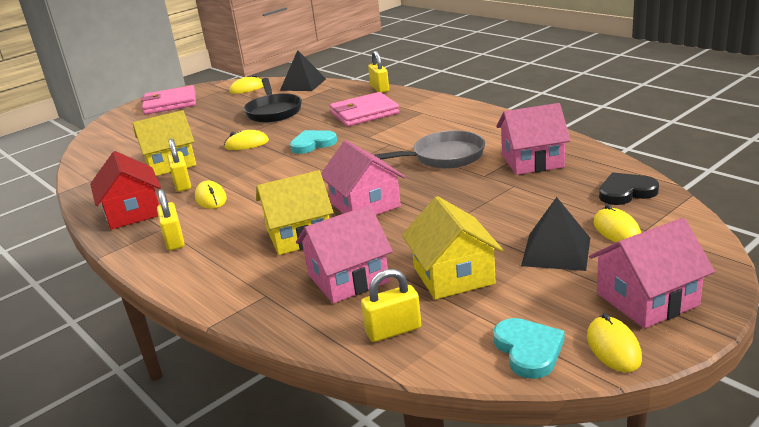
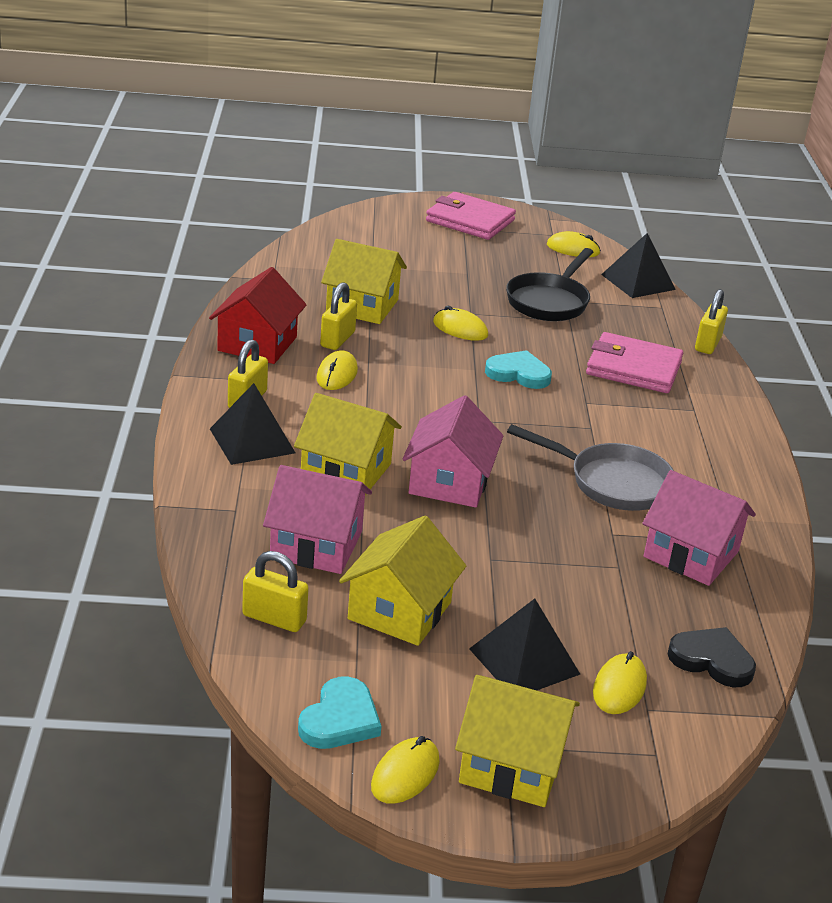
camera: 35 degrees right, 5 degrees up
pink house [589,218,715,329] -> yellow house [455,675,580,807]
none -> black pyramid [210,383,295,465]

